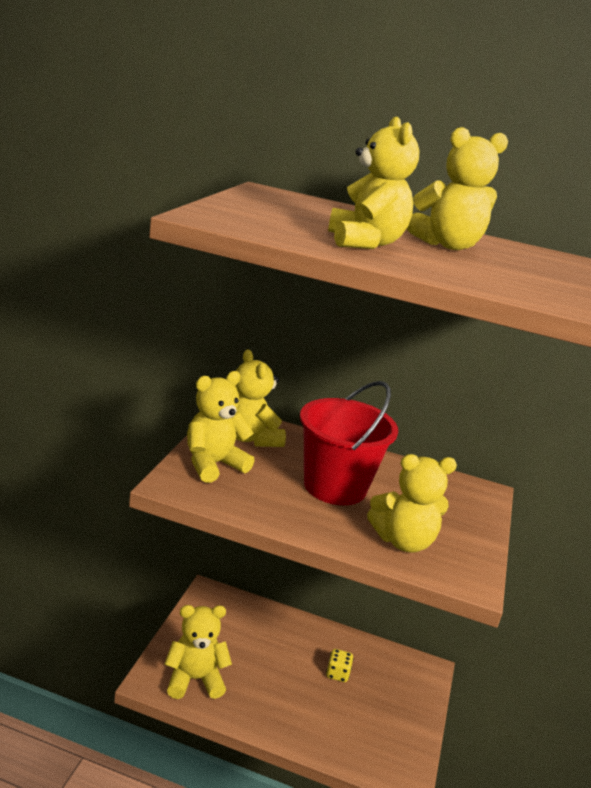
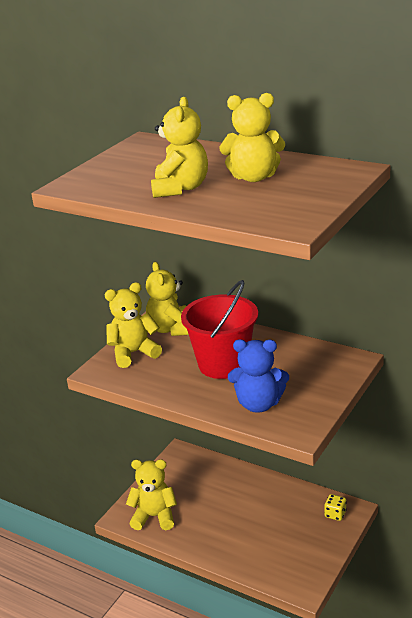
camera: 20 degrees right, 5 degrees up
yellow dice [326,649,354,682] -> yellow dice moved to [324,494,347,521]
yellow teddy bear [367,454,457,553] -> blue teddy bear [228,339,289,413]

